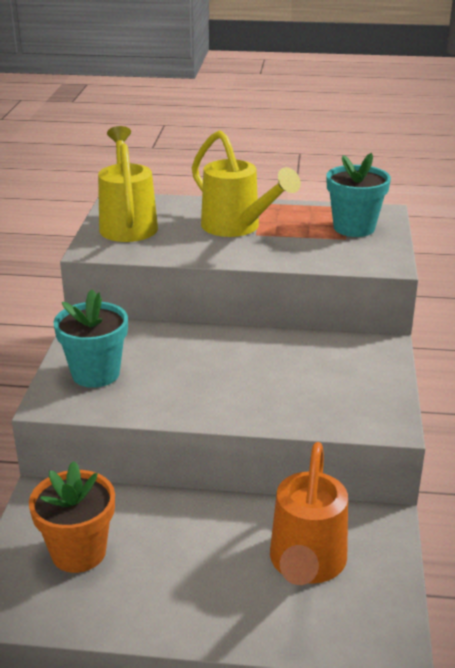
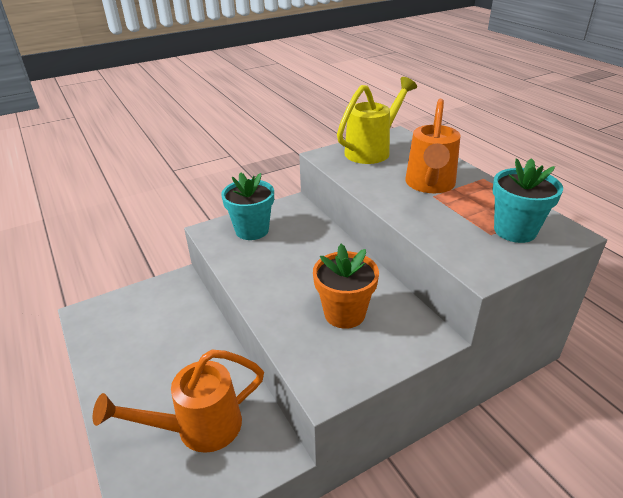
camera: 55 degrees right, 5 degrees up
orange flower pot [29,461,115,573] -> orange flower pot moved to [313,244,379,329]
yellow watering can [192,130,301,237] -> orange watering can [405,99,461,193]

